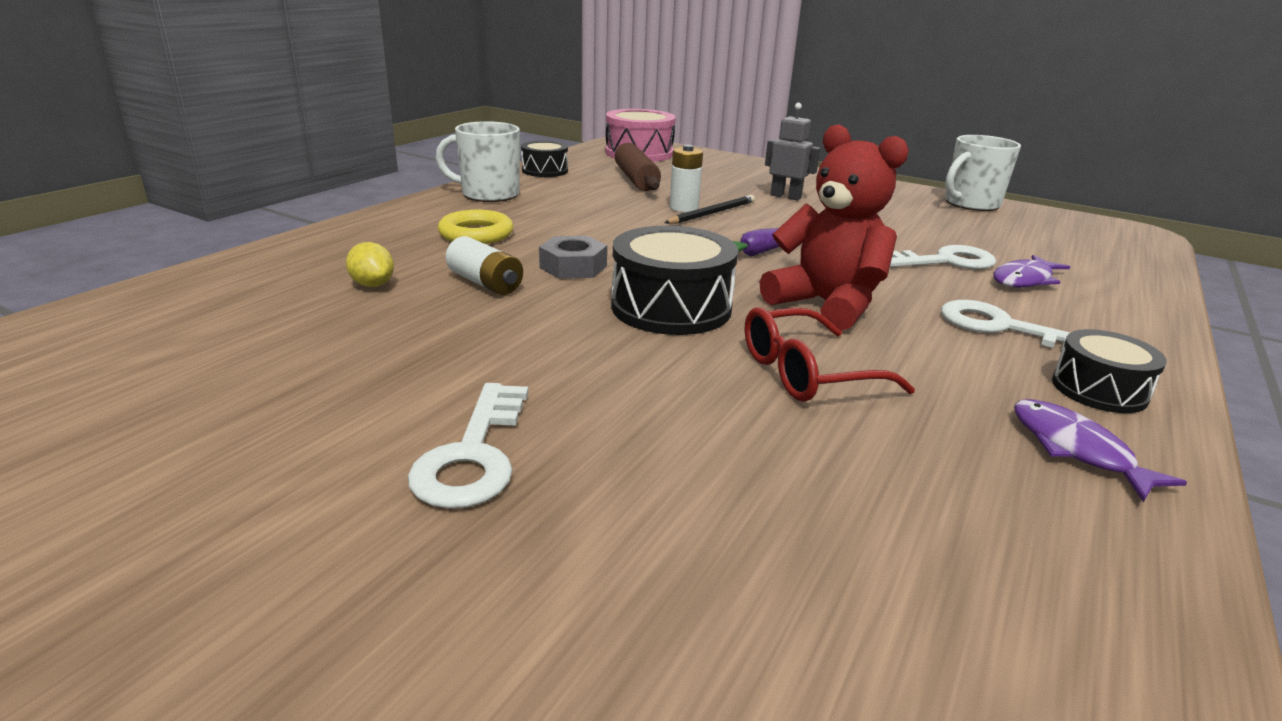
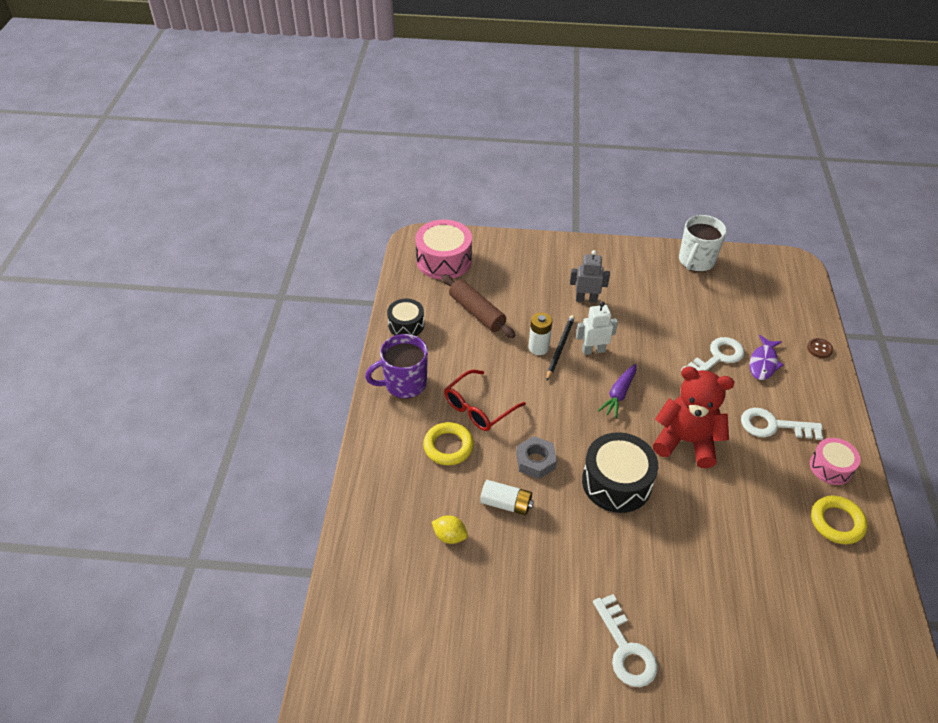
camera: 25 degrees left, 20 degrees up
white mug [436,121,520,202] -> purple mug [365,334,428,399]
red glasses [745,307,915,402] -> red glasses moved to [444,370,526,431]
purple fish [1014,399,1187,502] -> yellow ring [811,496,868,544]
black drum [1052,329,1167,413] -> pink drum [810,438,861,485]
none -> white robot [576,301,618,355]
none -> brown button [807,338,833,358]

